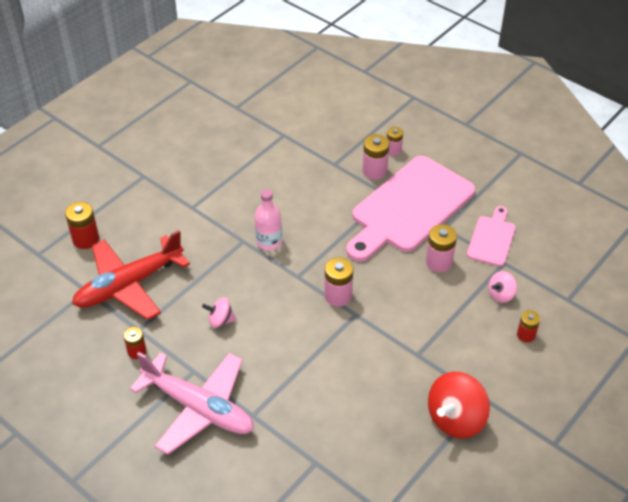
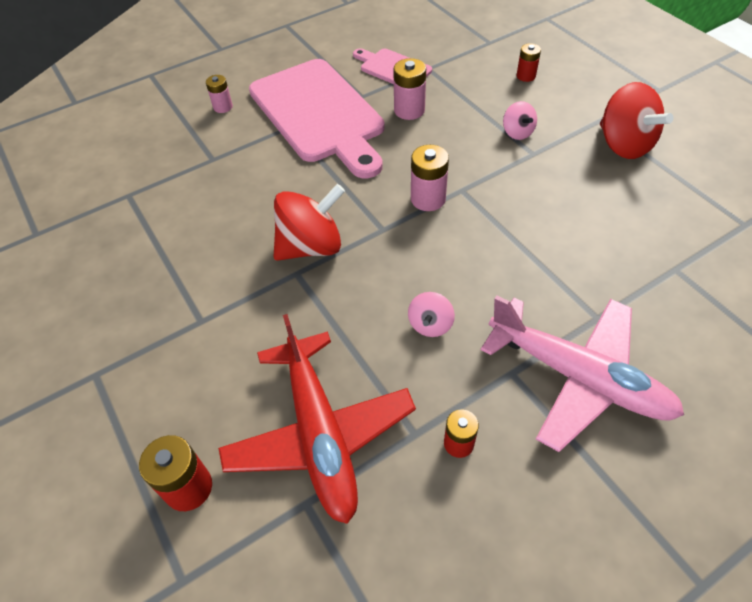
camera: 70 degrees left, 5 degrees up
pink plane [130,352,254,455] -> pink plane turned 75 degrees clockwise [481,295,684,452]
pink bottle [255,189,282,250] -> red spinning top [274,184,345,261]
pink battery [362,134,389,180] -> none
pink spinning top [489,271,517,303] -> pink spinning top moved to [503,101,537,140]

